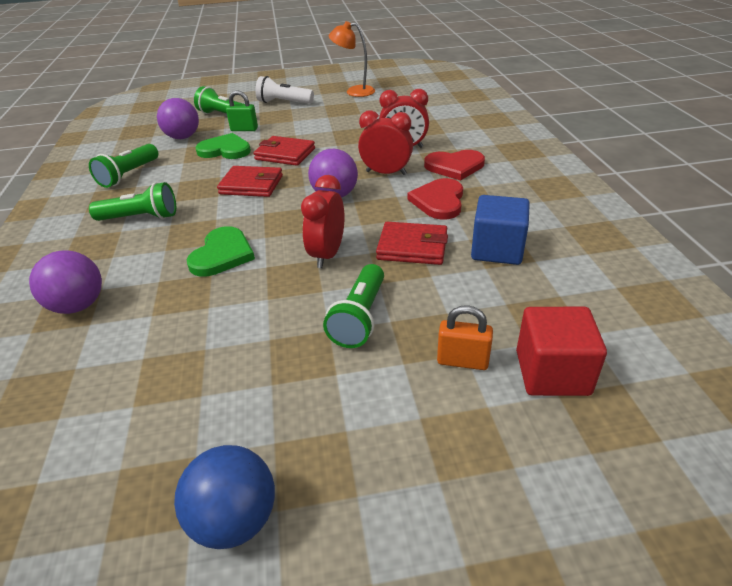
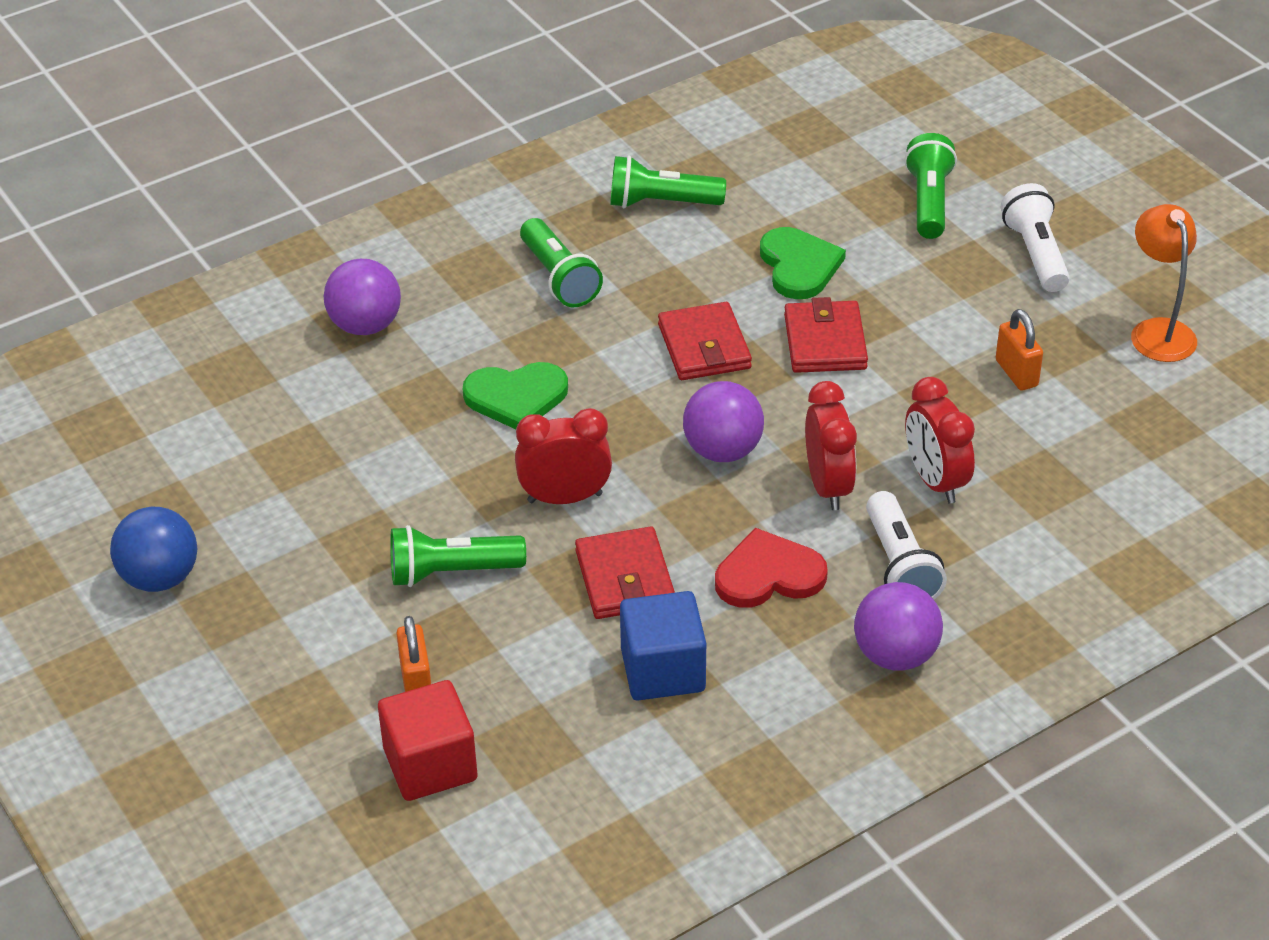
camera: 65 degrees right, 5 degrees up
purple ball [157,98,199,139] -> purple ball moved to [854,582,943,671]
green padlock [226,90,258,131] -> none
red heart [424,150,485,181] -> white flashlight [866,491,947,599]
none -> orange padlock [996,309,1043,391]

